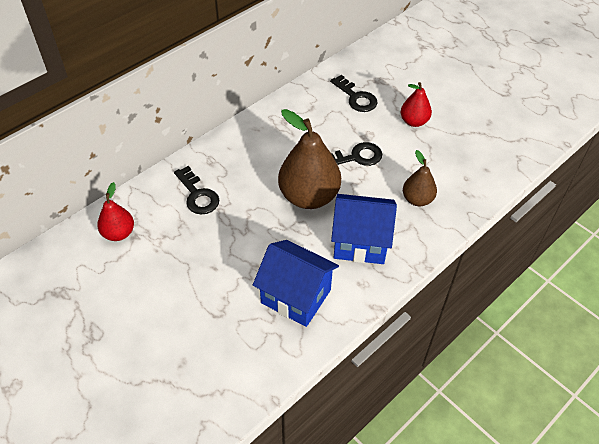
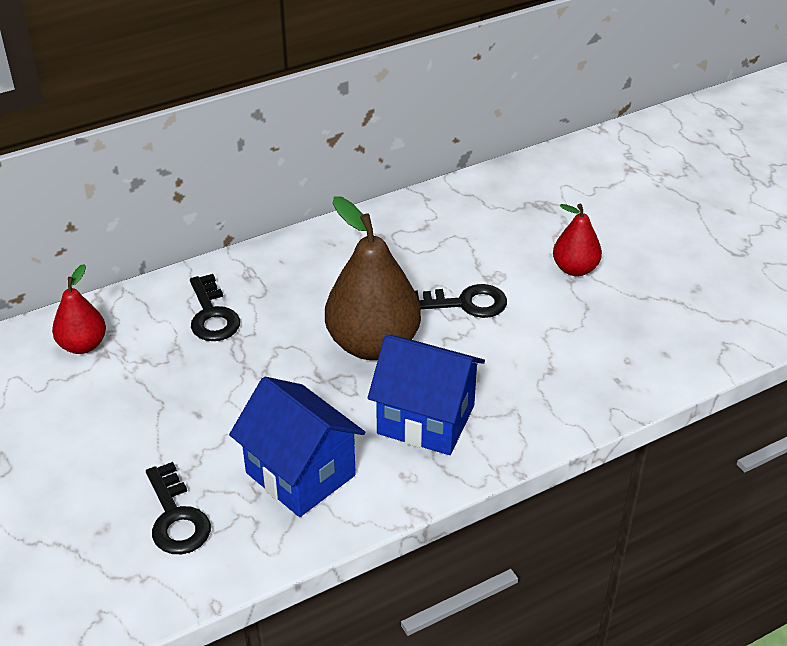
camera: 15 degrees right, 10 degrees down
black key [330,75,378,112] -> black key moved to [146,462,211,554]
brown pear [403,150,437,206] -> none

